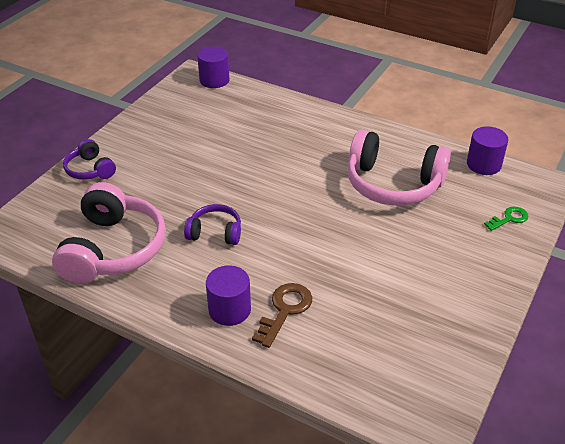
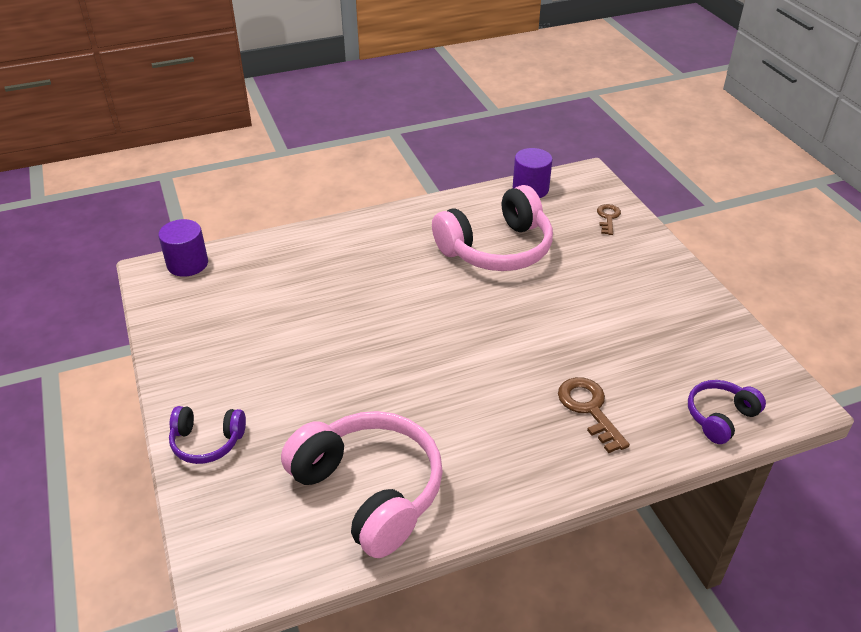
camera: 50 degrees left, 0 degrees up
purple headphones [184,204,241,245] -> purple headphones moved to [688,380,766,444]
purple cylinder [206,265,251,326] -> none
green key [484,207,528,231] -> brown key [597,204,621,235]

